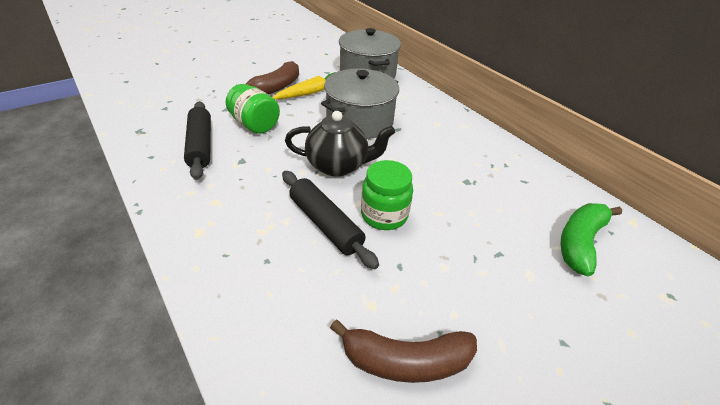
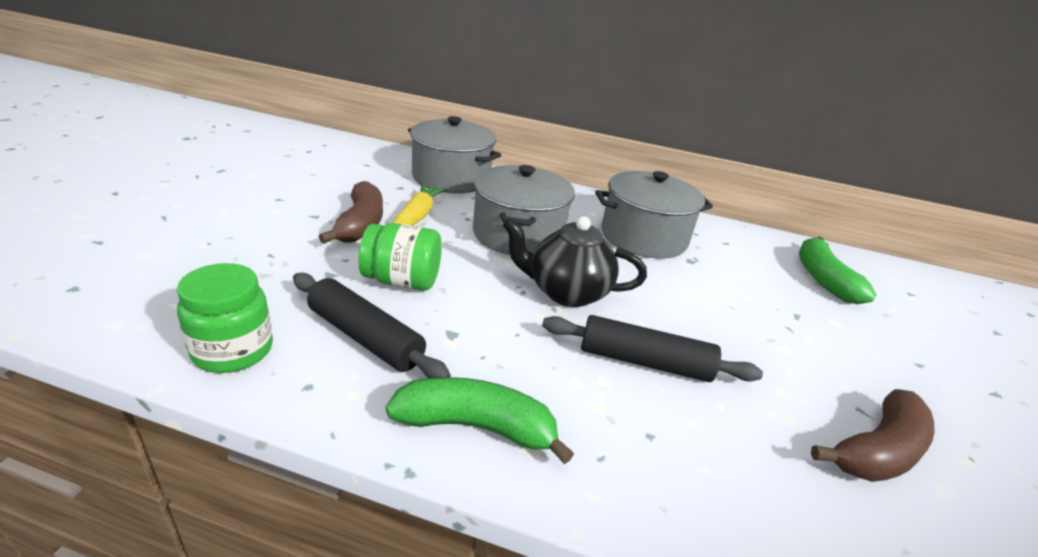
camera: 40 degrees left, 10 degrees down
black teapot [285,111,395,177] -> black teapot turned 135 degrees counterclockwise [502,216,647,307]
green jar [361,160,413,230] -> green jar moved to [177,263,273,373]
none -> green banana [386,377,574,464]
none -> grey pot [595,171,713,259]

